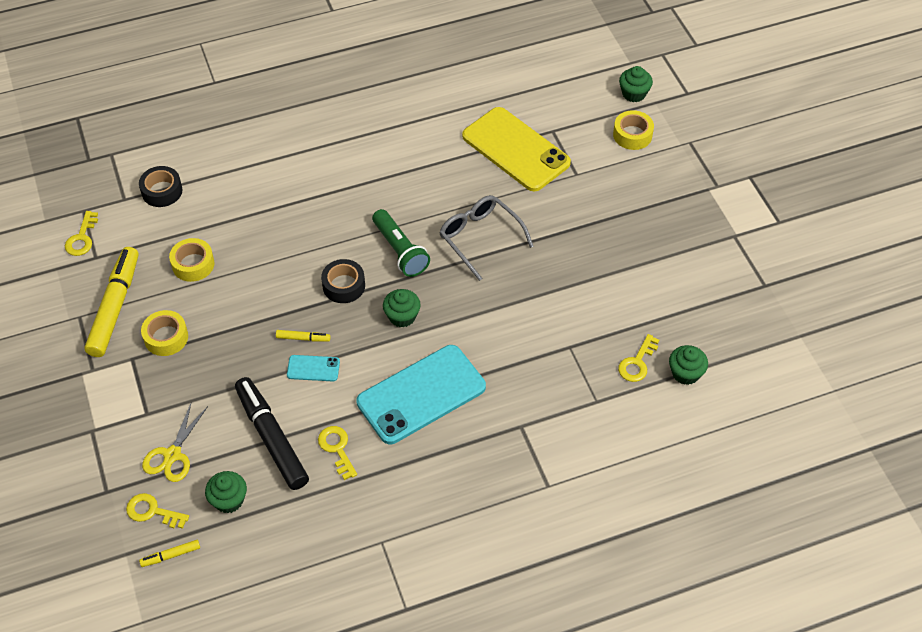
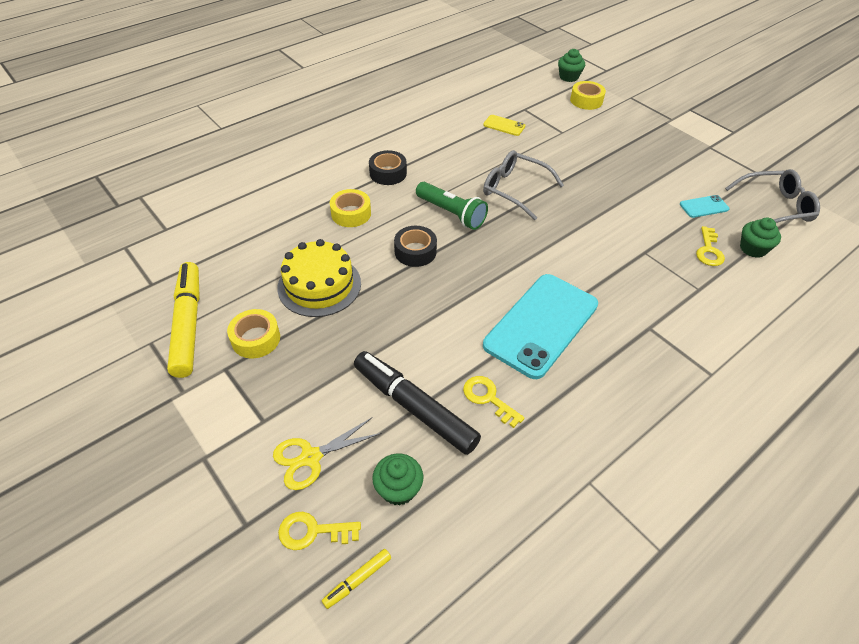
camera: 20 degrees left, 5 degrees down
yellow key [65,211,98,256] -> none
black tape [139,166,182,207] -> black tape moved to [369,150,407,185]
yellow scissors [142,401,208,482] -> yellow scissors turned 60 degrees clockwise [273,417,382,490]
yellow tape [169,238,214,282] -> yellow tape moved to [330,189,371,227]
yellow marker [276,330,330,342] -> none
turquoise phone [287,355,340,381] -> turquoise phone moved to [680,195,729,218]
green cupcake [383,289,421,328] -> none
yellow phone [462,107,571,191] -> yellow phone [483,115,525,136], size x0.43
none -> yellow cake [277,239,361,317]
none -> grey glasses [725,169,820,223]

